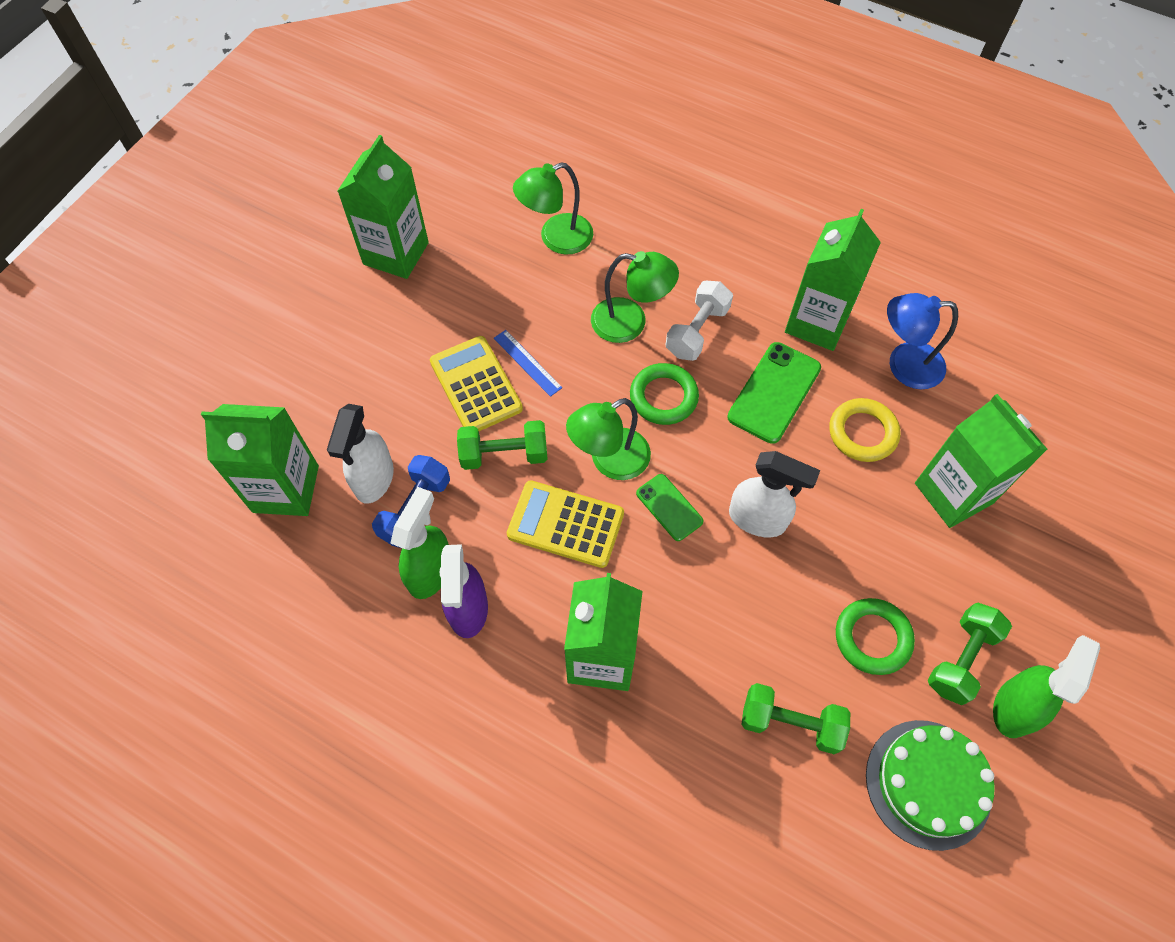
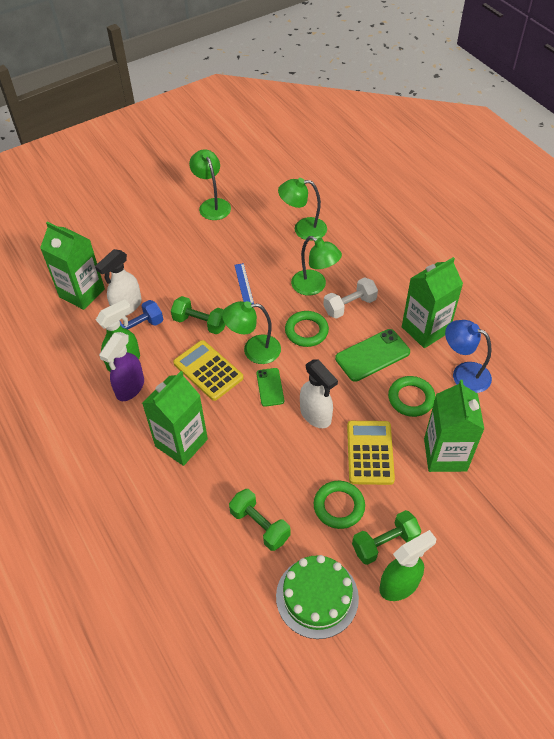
camera: 30 degrees right, 10 degrees down
green carton [337,135,429,279] -> green lamp [189,149,231,220]
yellow calculator [430,336,523,431] -> yellow calculator moved to [347,421,395,485]
yellow ring [829,398,901,462] -> green ring [388,376,435,417]

